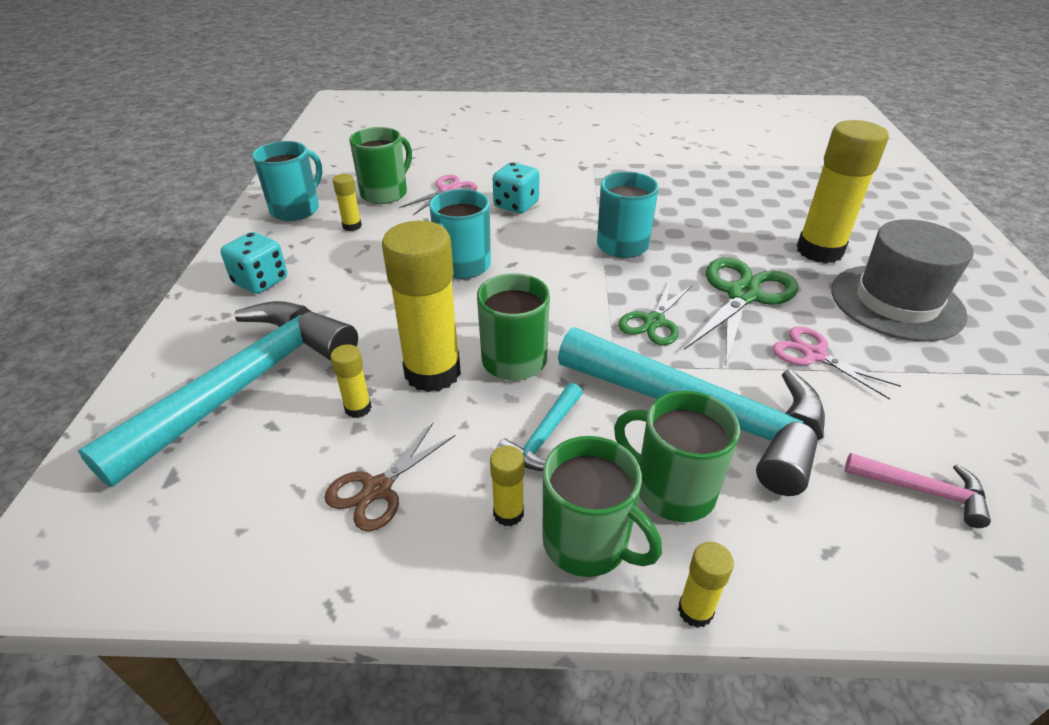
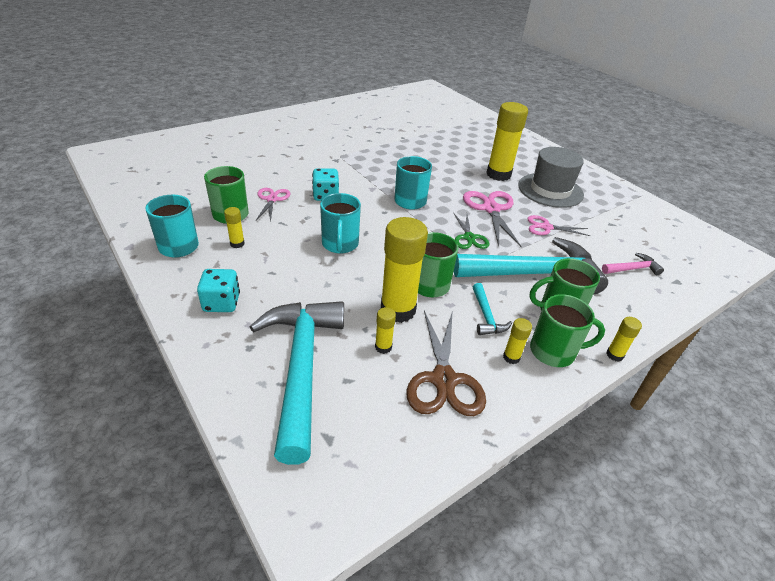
camera: 40 degrees left, 0 degrees up
brown scissors [324,423,455,531] -> brown scissors [406,310,486,416], size x1.62
green scissors [684,257,798,364] -> pink scissors [463,191,522,247]

